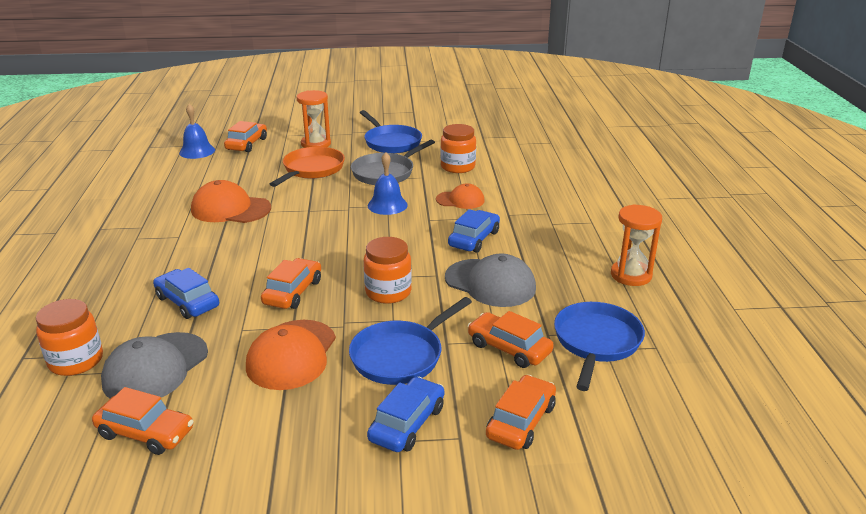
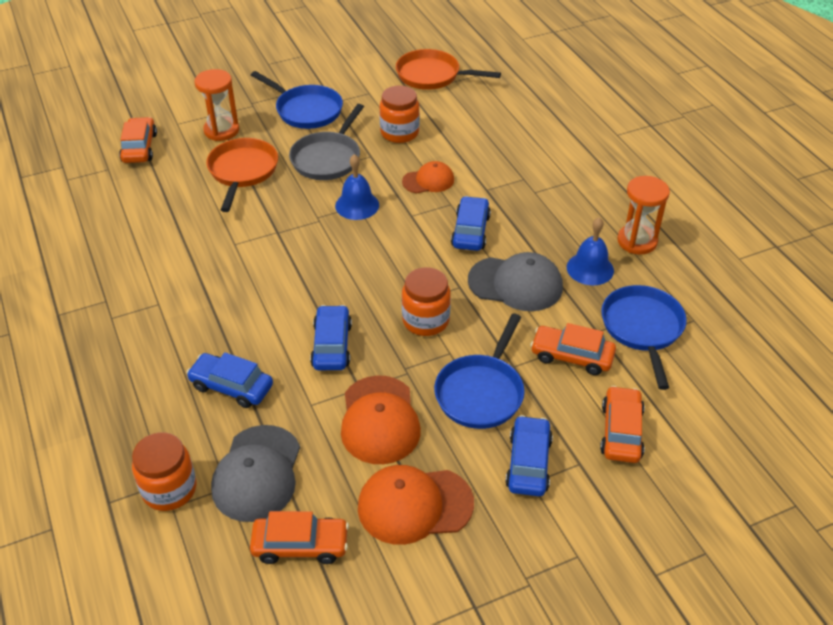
camera: 20 degrees left, 15 degrees up
blue bell [179,104,215,159] -> blue bell moved to [567,217,614,285]
orange cap [191,180,271,223] -> orange cap moved to [358,465,474,545]
orange car [261,258,321,309] -> blue car [310,305,352,370]
none -> orange pan [396,49,501,90]

